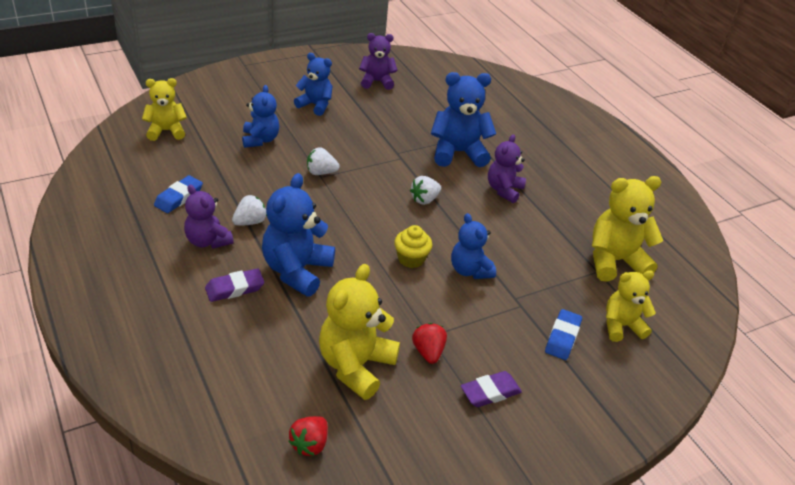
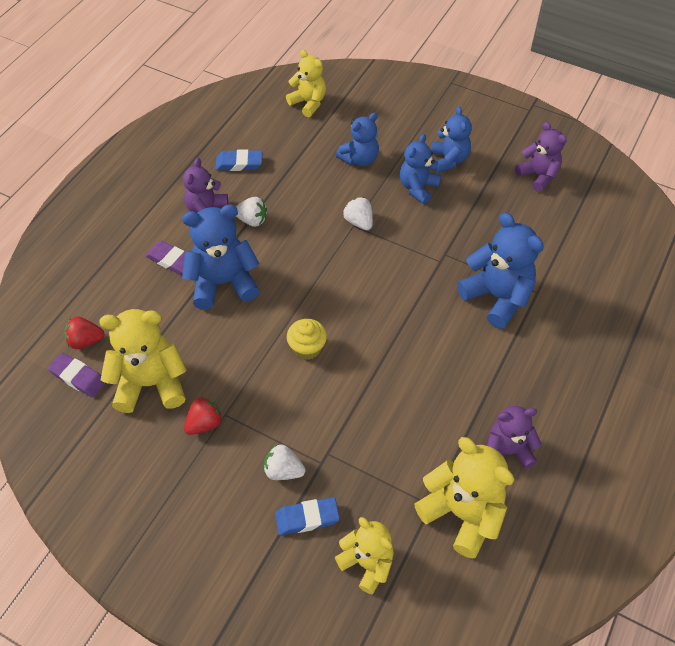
camera: 60 degrees right, 15 degrees up
red strawberry [288,416,328,456] -> red strawberry moved to [64,316,105,349]
white strawberry [410,176,441,205] -> white strawberry moved to [264,444,306,480]
blue teddy bear [451,213,496,279] -> blue teddy bear moved to [400,134,441,204]
purple eraser [461,371,522,407] -> purple eraser moved to [48,353,106,398]
purple teddy bear [488,134,526,203] -> purple teddy bear moved to [487,406,542,469]

